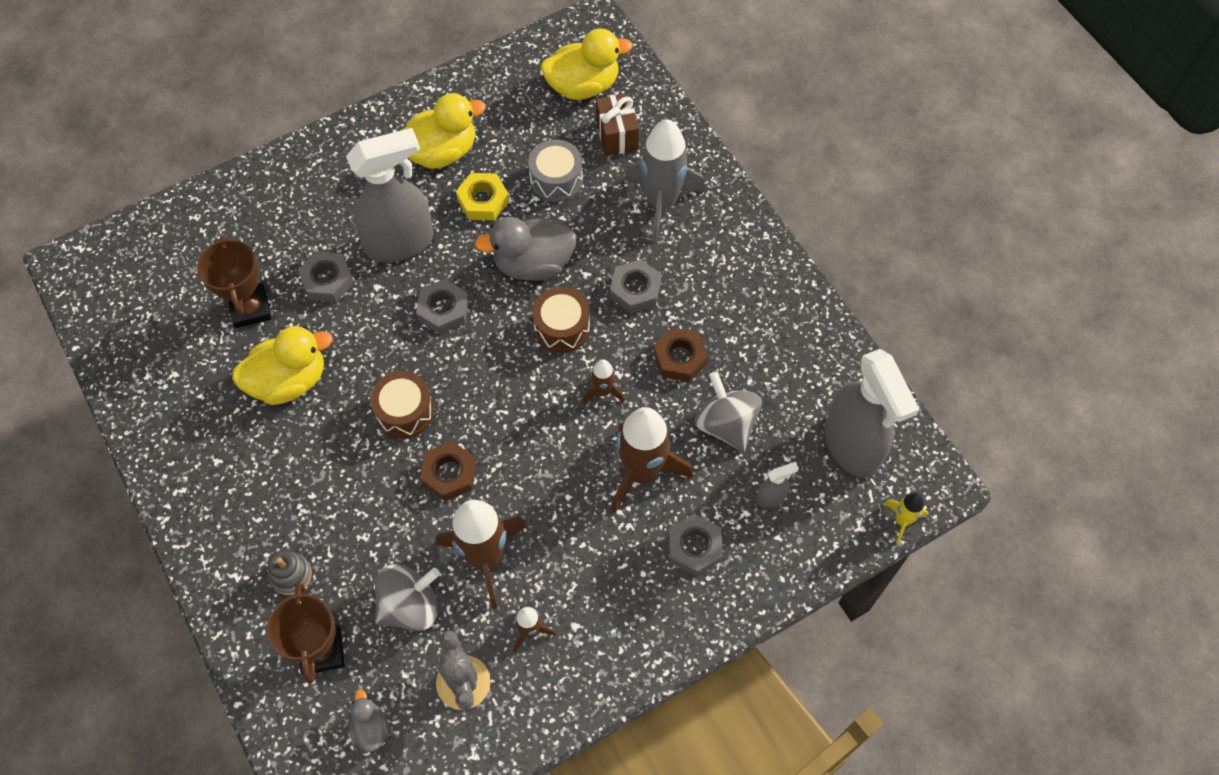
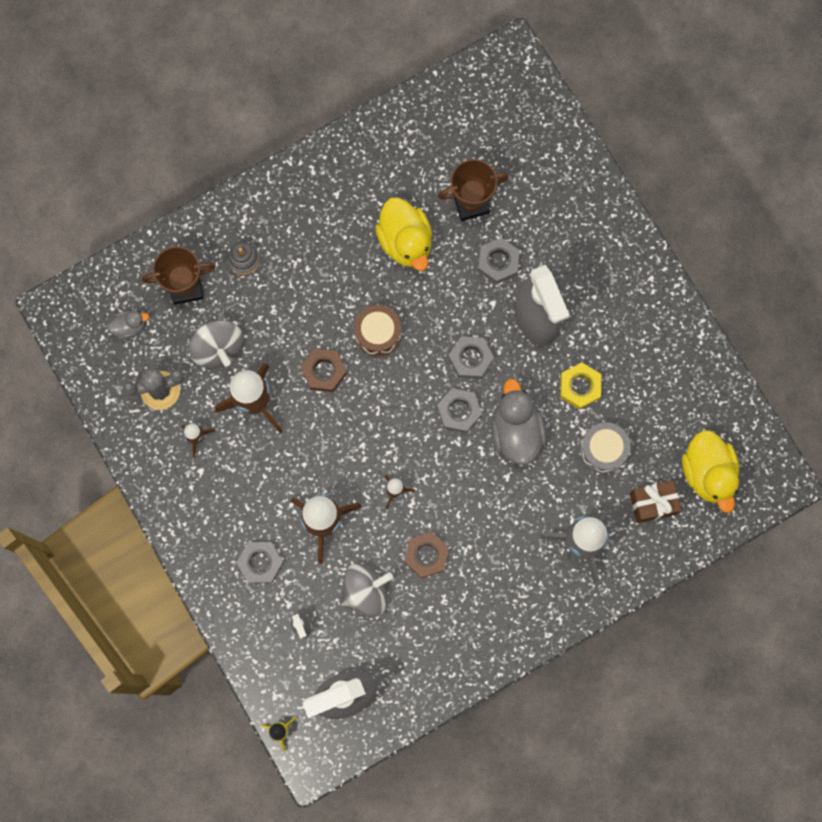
camera: 90 degrees right, 15 degrees up
yellow duck [402,93,486,169] -> none
brown drum [532,287,590,353] -> none
grey nut [610,259,661,314] -> grey nut moved to [437,388,482,433]

